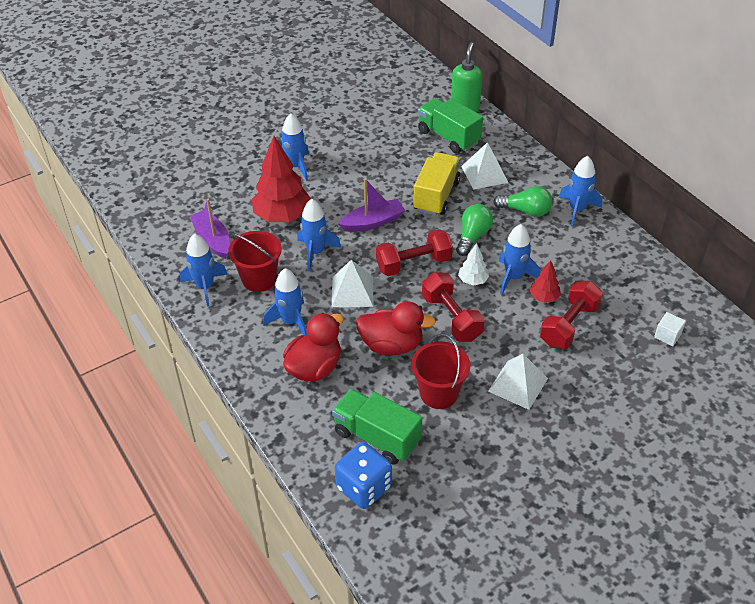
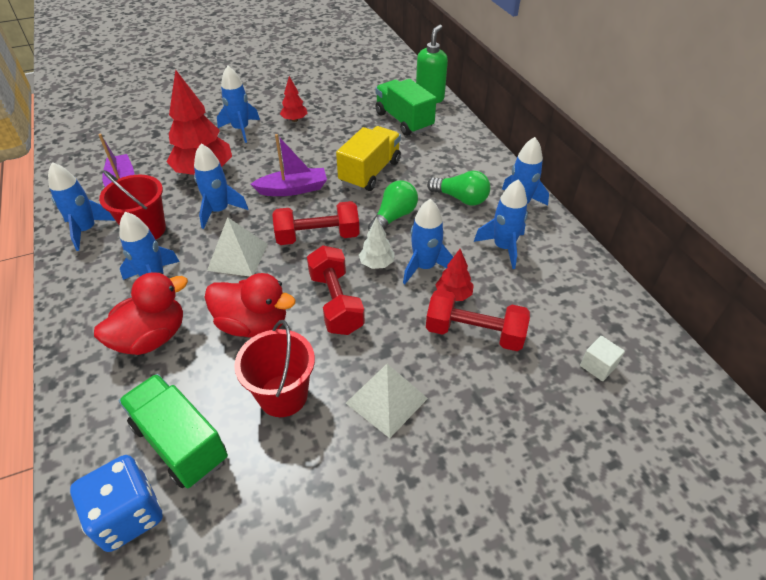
camera: 10 degrees right, 0 degrees up
white pyramid [461,142,509,190] -> none
red dumbbell [540,281,603,349] -> red dumbbell turned 60 degrees clockwise [426,289,530,351]
none -> red tree [280,76,308,122]
none -> blue rocket [474,179,528,269]

